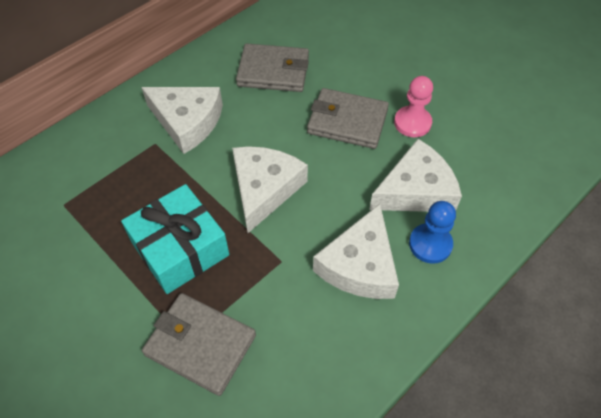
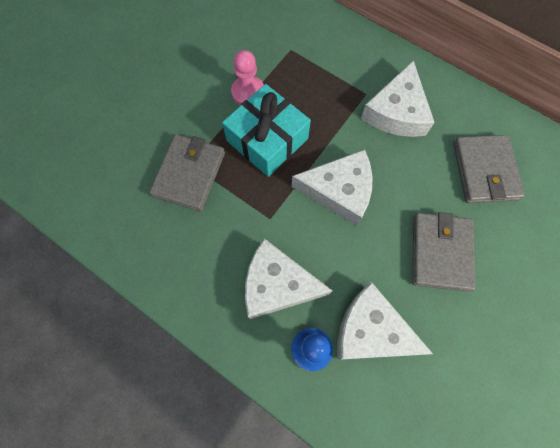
camera: 80 degrees right, 15 degrees up
white cheese [369,139,462,212] -> white cheese turned 150 degrees clockwise [337,282,433,359]
pink pawn [394,76,433,137] -> pink pawn moved to [231,50,264,105]

